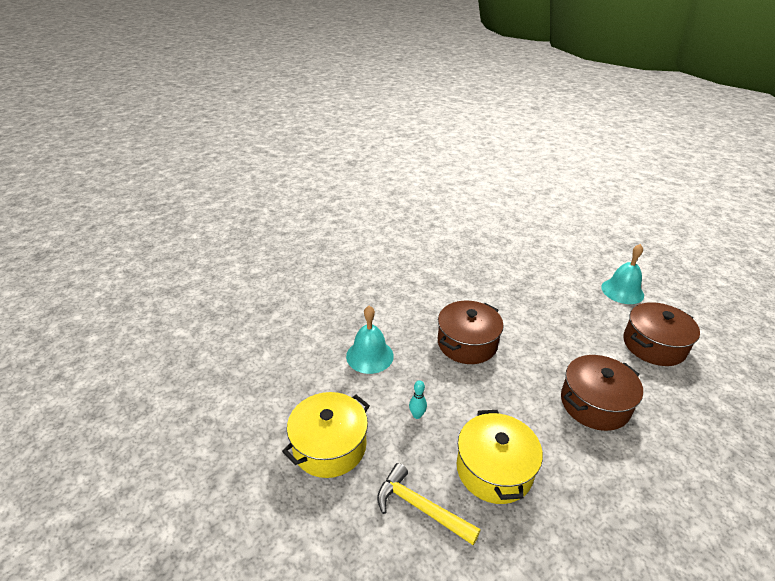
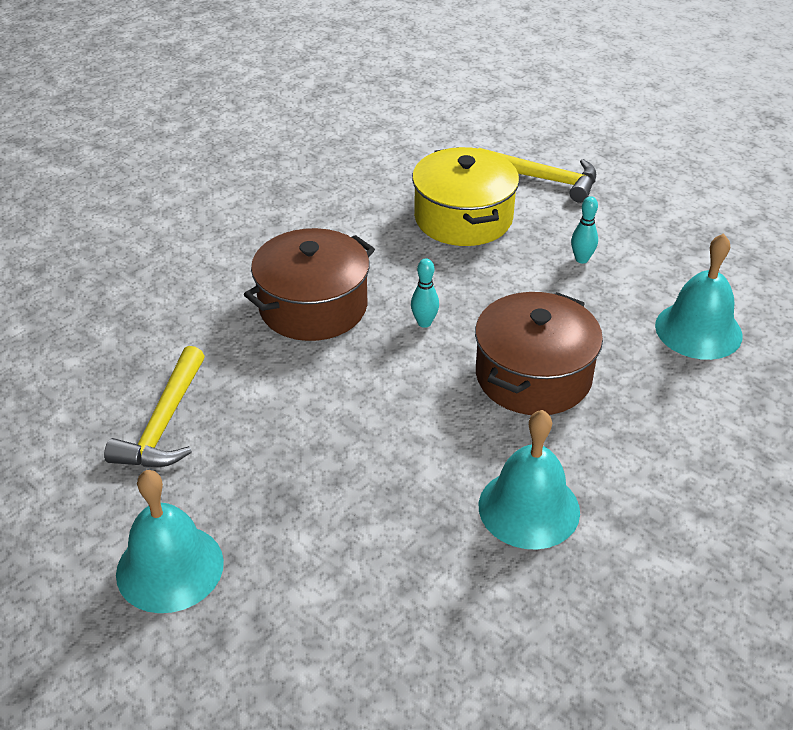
camera: 170 degrees right, 5 degrees up
yellow pot [282,392,370,478] -> none
brown pot [623,302,700,366] -> yellow hammer [104,346,205,467]
none -> turquoise bowling pin [411,258,439,328]
none -> turquoise bell [479,410,580,549]

